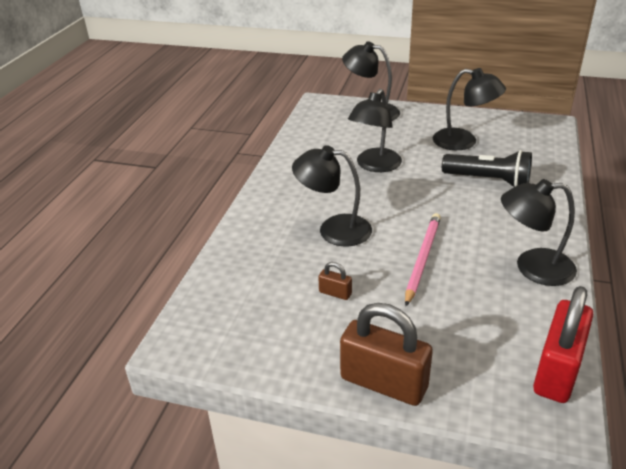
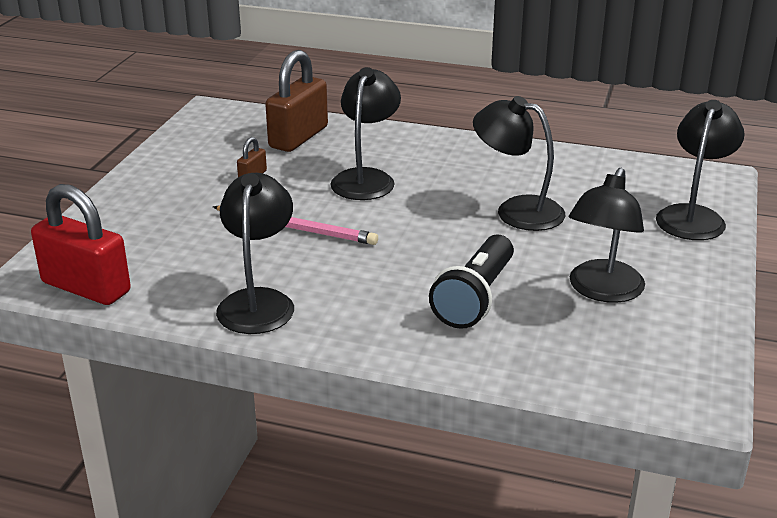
camera: 90 degrees right, 5 degrees down
brown padlock [340,303,433,406] -> brown padlock moved to [265,50,328,152]

